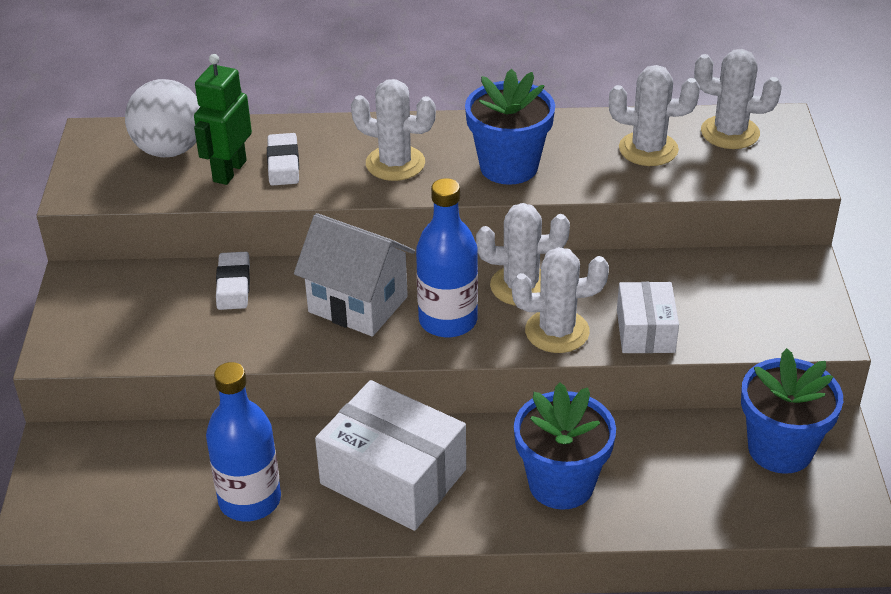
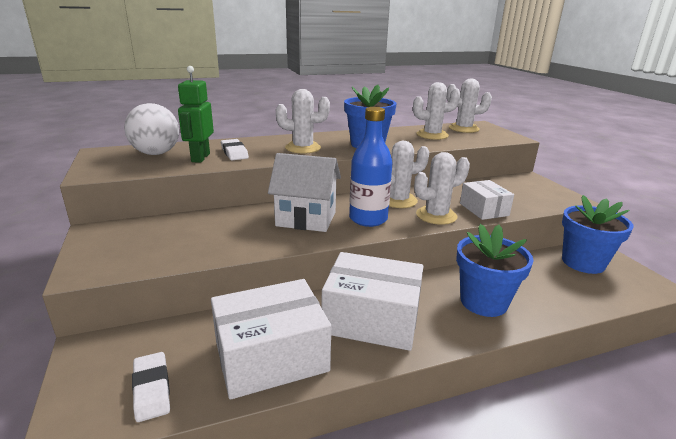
camera: 20 degrees left, 15 degrees down
blue bottle [206,362,281,521] -> white box [211,279,331,400]
white eraser [216,252,250,310] -> white eraser moved to [132,352,170,422]

